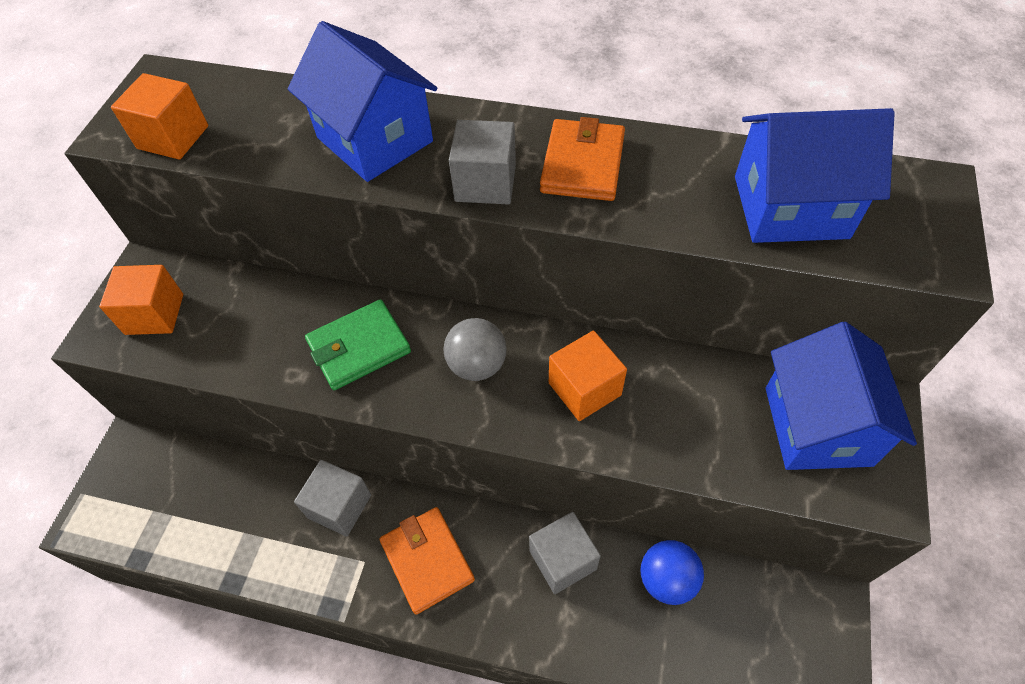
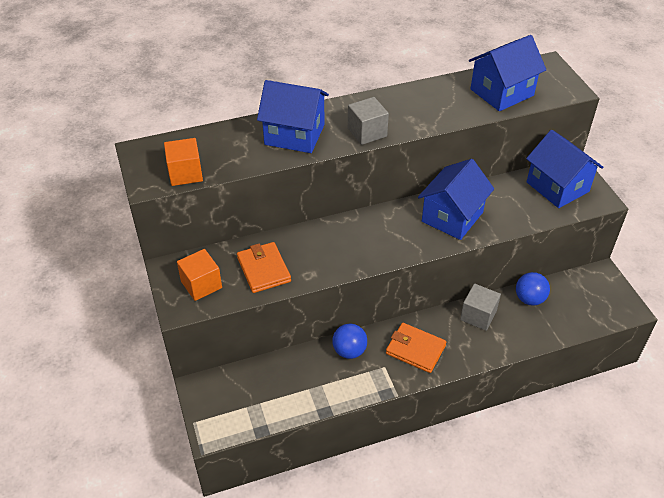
camera: 35 degrees left, 10 degrees down
grey cube [294,460,371,537] -> blue ball [332,323,367,359]
green wallet [305,299,411,390] -> none
grey ball [444,318,506,381] -> none
orange wallet [540,117,625,201] -> orange wallet moved to [237,242,291,293]
orange cube [549,331,627,421] -> blue house [418,159,494,240]

